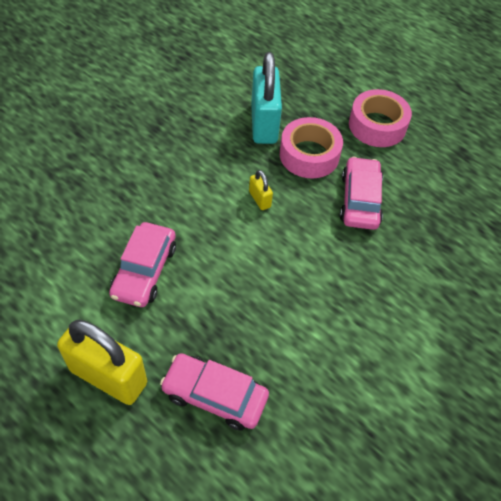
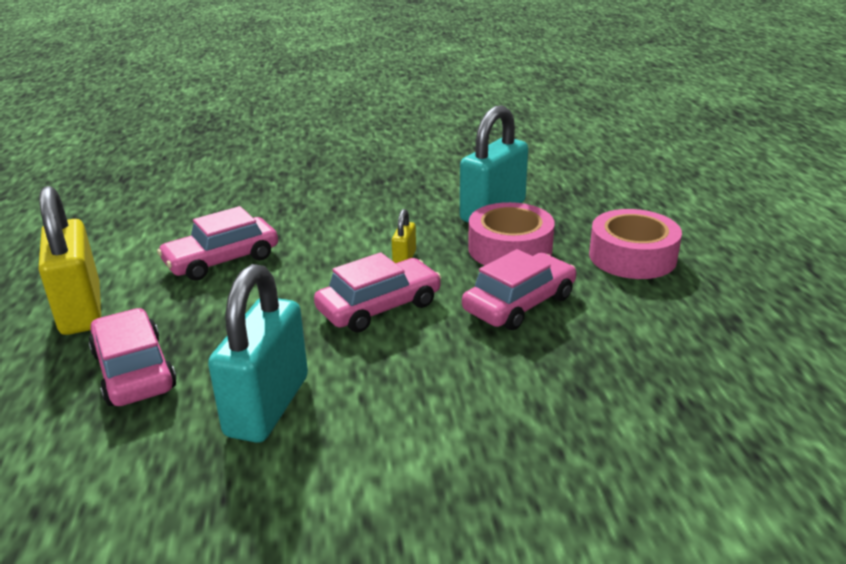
camera: 45 degrees right, 25 degrees down
none -> turquoise padlock [208,264,308,443]
none -> pink car [314,252,441,333]

